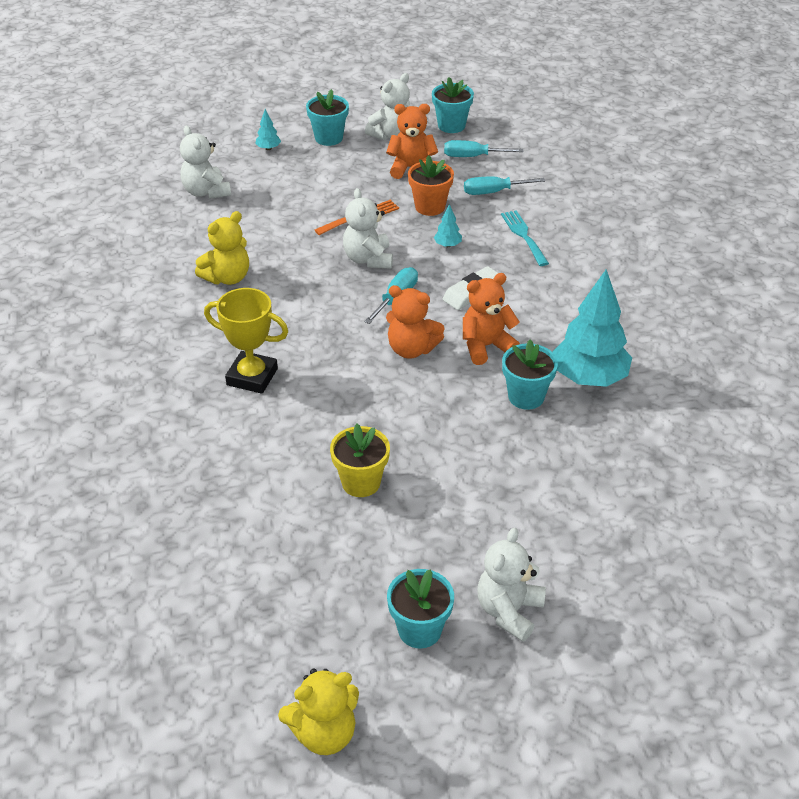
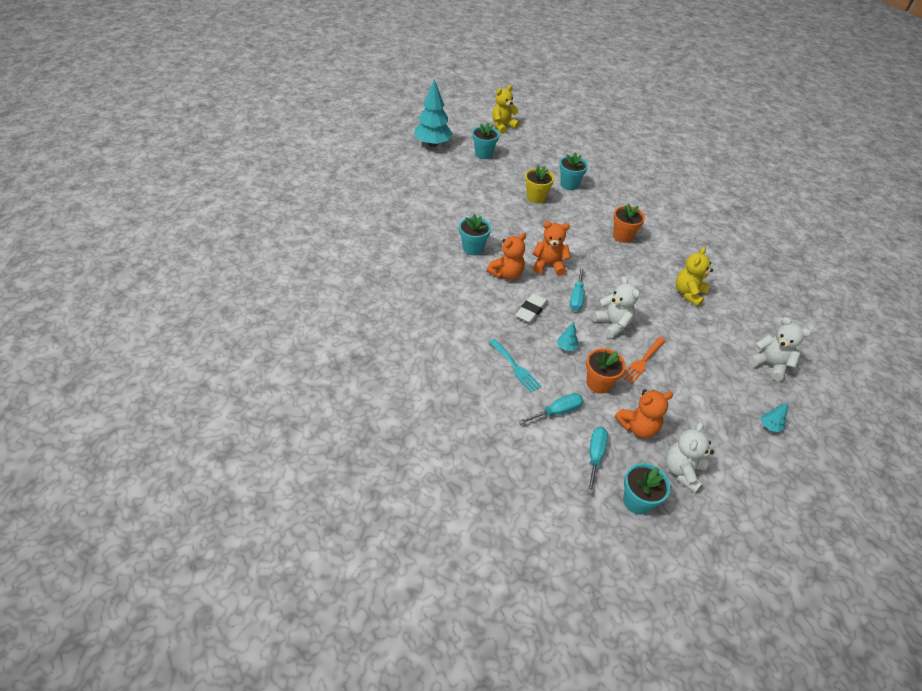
camera: 160 degrees right, 5 degrees up
yellow trophy [204,288,288,394] -> orange flower pot [613,203,645,243]
turquoise flower pot [306,89,349,146] -> turquoise flower pot moved to [559,152,588,190]
turquoise screwdriver [444,140,523,157] -> turquoise screwdriver turned 60 degrees counterclockwise [587,427,608,494]
white teddy bear [477,528,546,642] -> none
turquoise tree [553,270,632,387] -> turquoise tree moved to [414,79,453,147]

